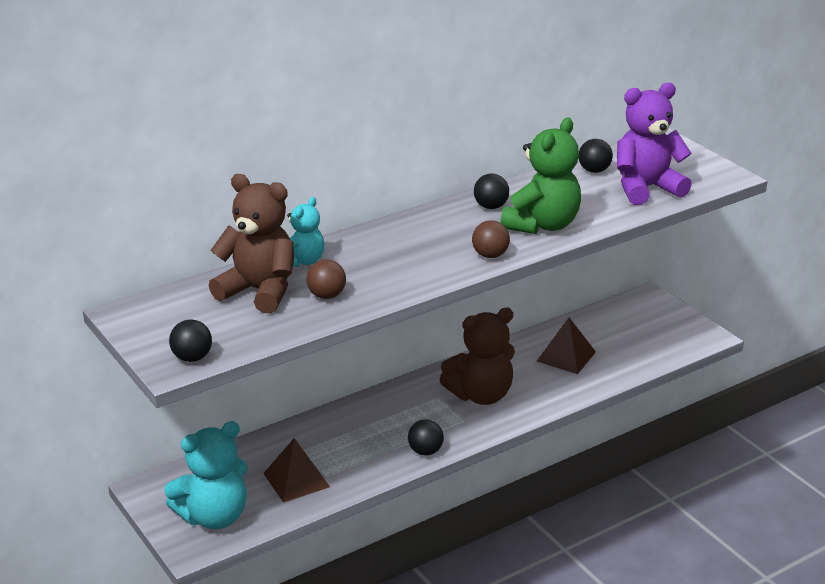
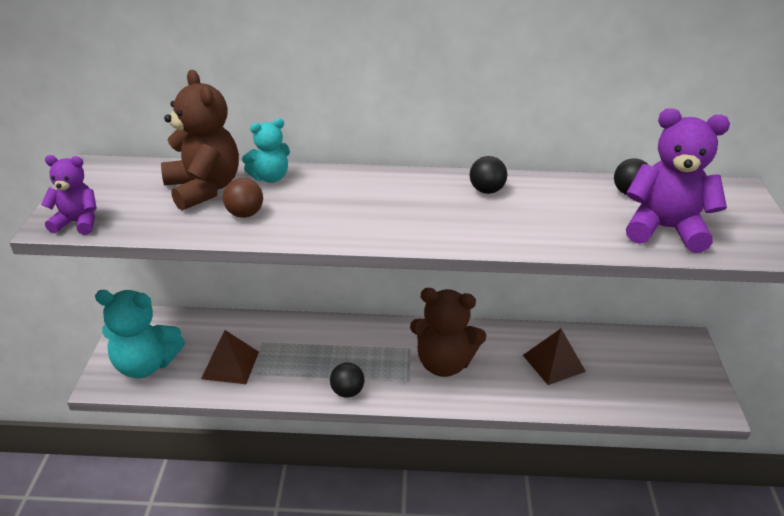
camera: 35 degrees right, 5 degrees up
black ball [169,319,212,362] -> purple teddy bear [41,155,97,235]
brown ball [472,220,510,258] -> none
green teddy bear [500,117,581,234] -> none

